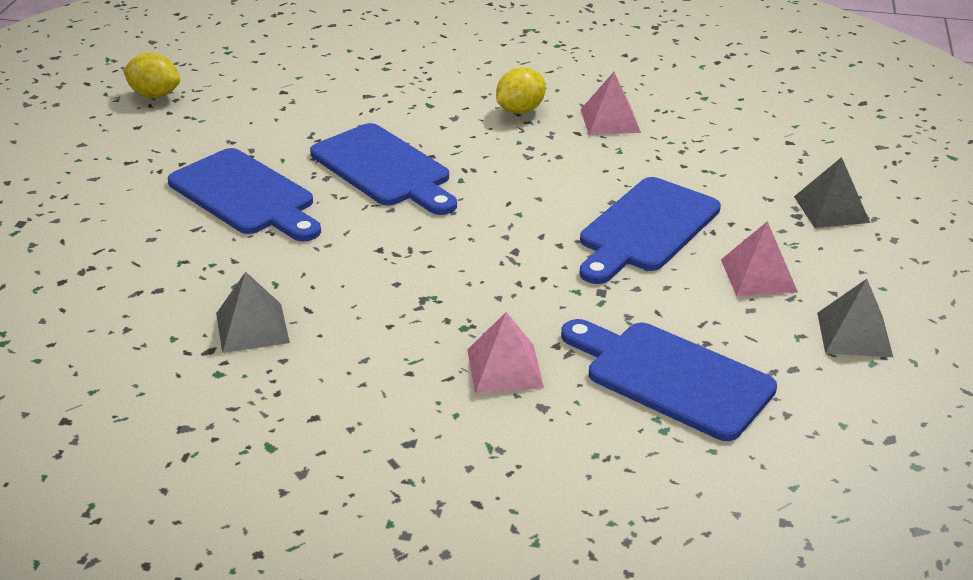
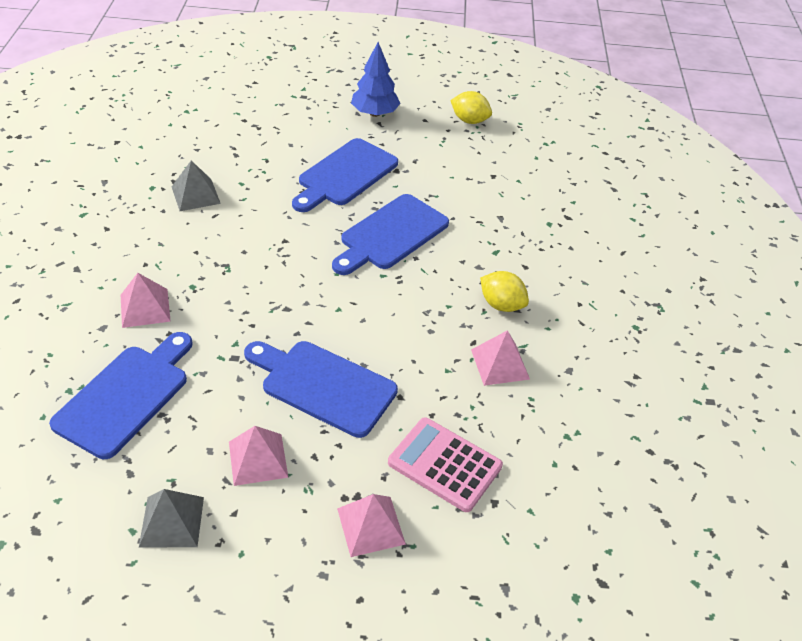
camera: 80 degrees right, 10 degrees up
yellow lemon [123,53,180,98] -> yellow lemon turned 75 degrees counterclockwise [450,91,492,124]
grey pyramid [794,157,870,228] -> pink pyramid [337,494,406,557]
none -> blue tree [351,42,400,117]
none -> pink calculator [388,417,503,512]

